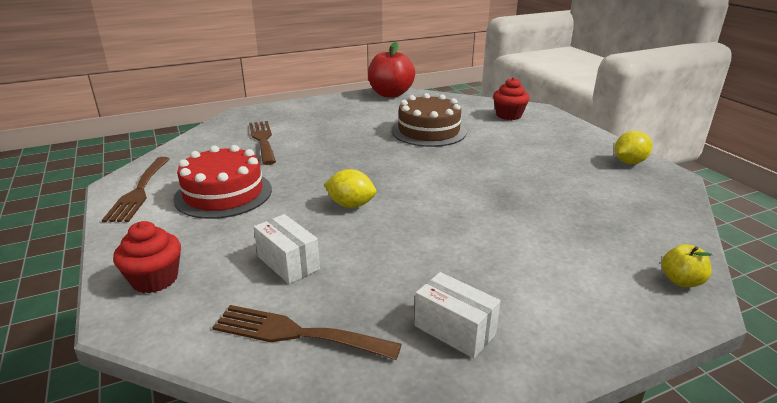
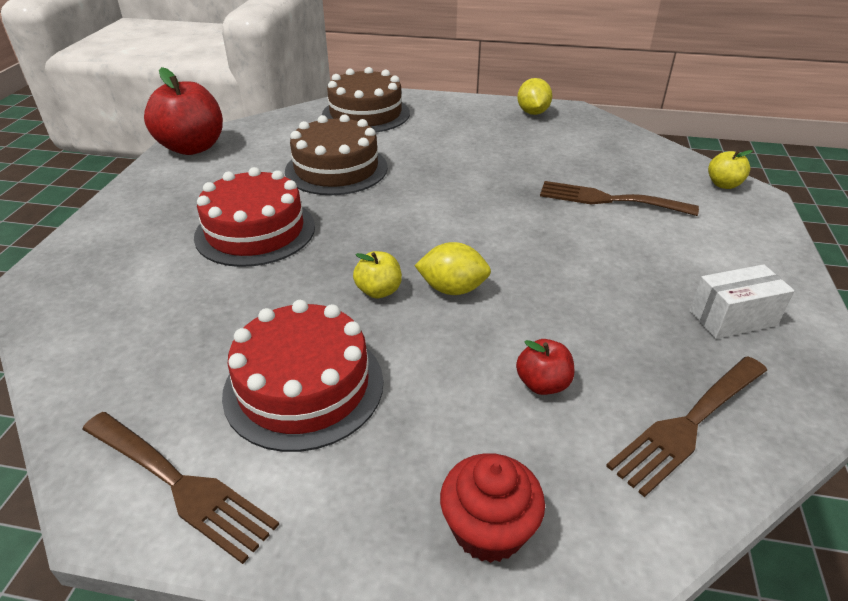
camera: 55 degrees left, 10 degrees up
brown fork [249,121,276,165] -> brown fork moved to [540,181,699,216]
white box [254,214,320,284] -> red apple [516,339,574,395]
yellow lemon [324,169,376,208] -> yellow lemon turned 45 degrees clockwise [414,242,491,295]
red cupcake [493,77,530,120] -> brown cake [322,67,410,133]
none -> red cake [194,167,315,267]
none -> yellow apple [353,251,402,298]

